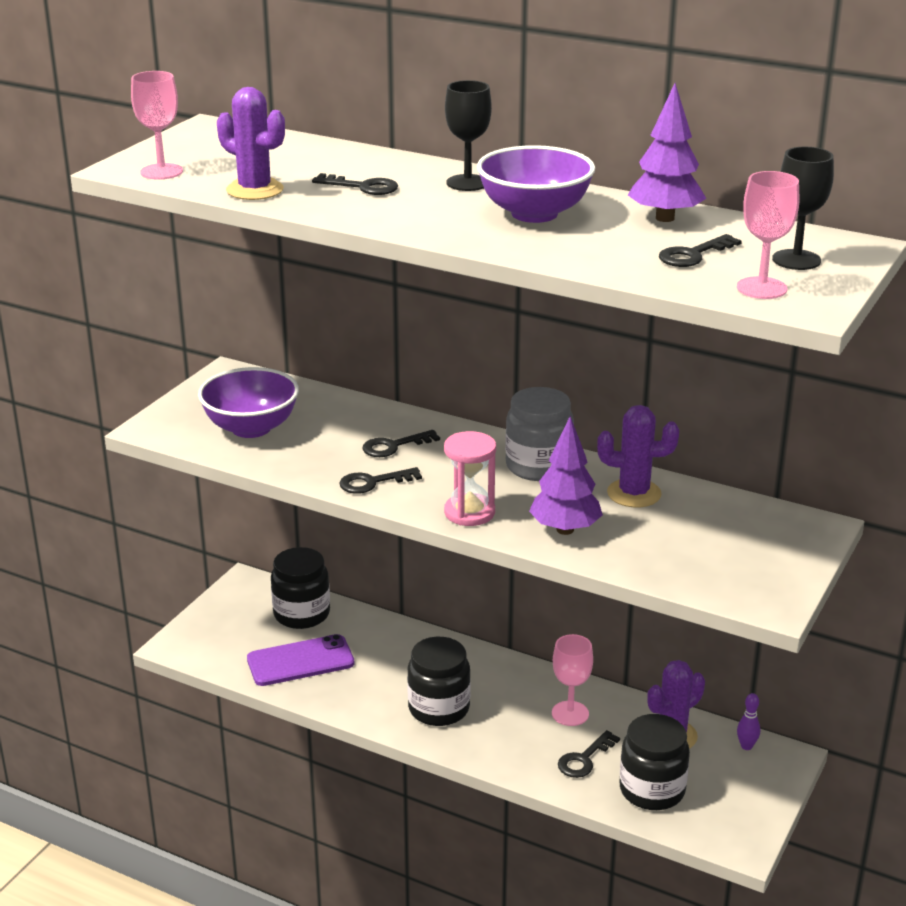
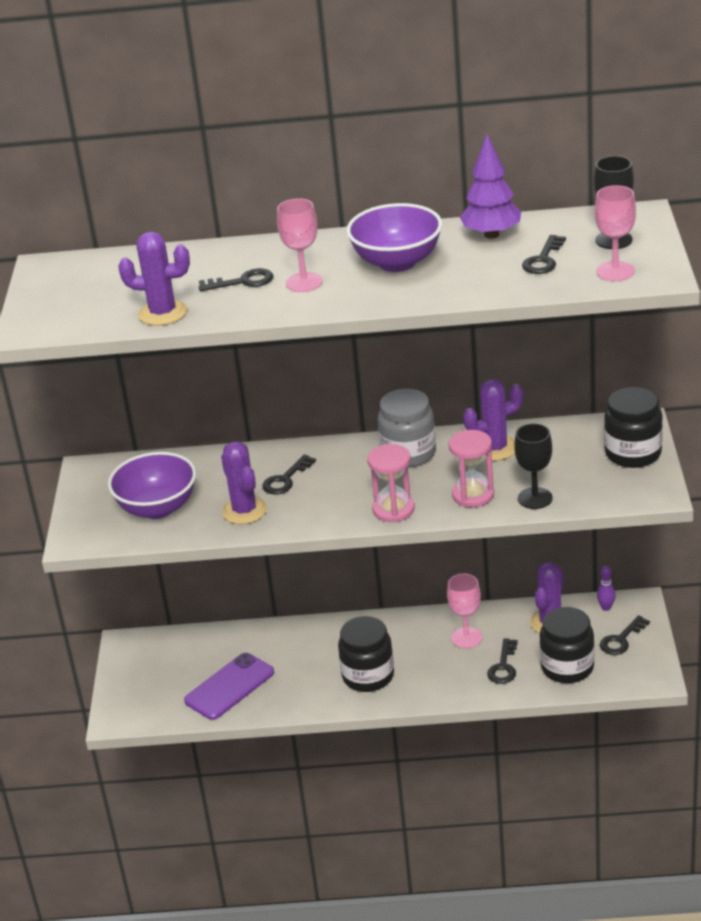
camera: 25 degrees left, 5 degrees up
pink goblet [131,71,183,180] -> pink goblet moved to [277,198,323,292]
black jar [271,547,330,629] -> black jar moved to [604,387,663,468]
black key [339,467,422,494] -> black key moved to [600,615,650,655]
black goblet [445,80,492,191] -> black goblet moved to [514,424,553,509]
purple tree [529,416,603,535] -> pink hourglass [449,430,494,508]
none -> purple cactus [221,441,267,524]

